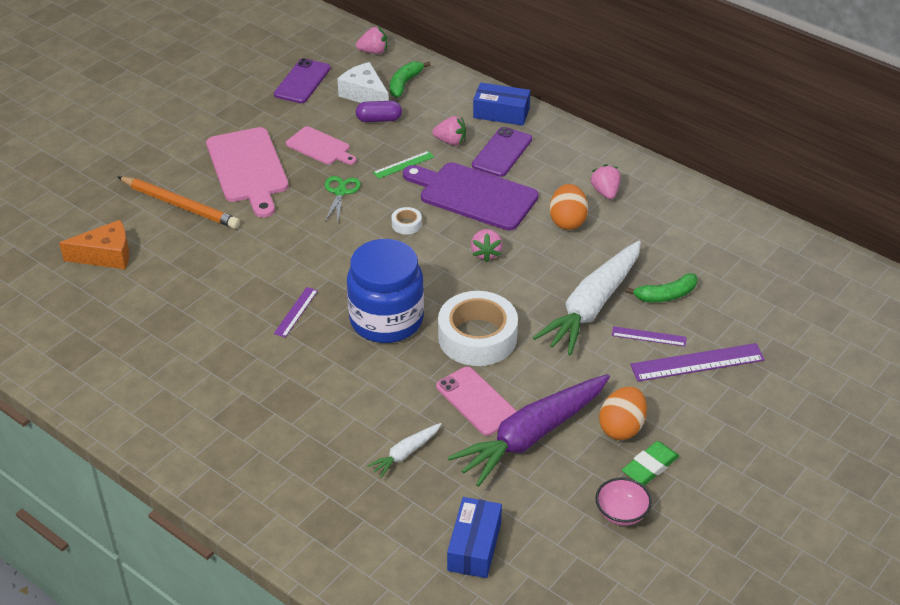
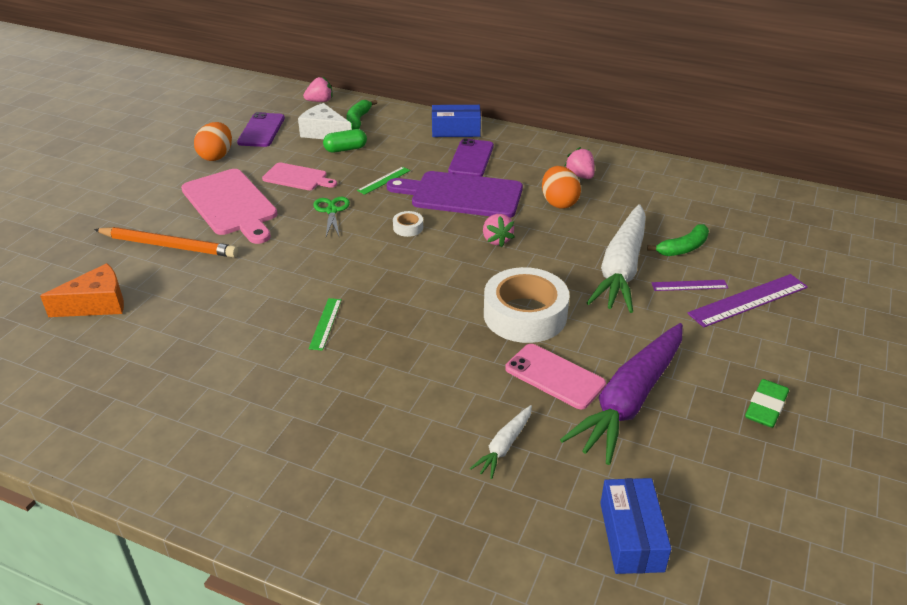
camera: 15 degrees left, 5 degrees down
purple ruler [274,287,318,337] -> green ruler [308,298,342,351]
blue jar [347,239,424,343] -> none
purple capsule [356,101,402,122] -> green capsule [323,129,367,153]
pink strawberry [432,116,466,145] -> none
pink bowl [595,478,652,526] -> none
orange egg [599,387,647,440] -> orange egg moved to [194,122,232,161]

